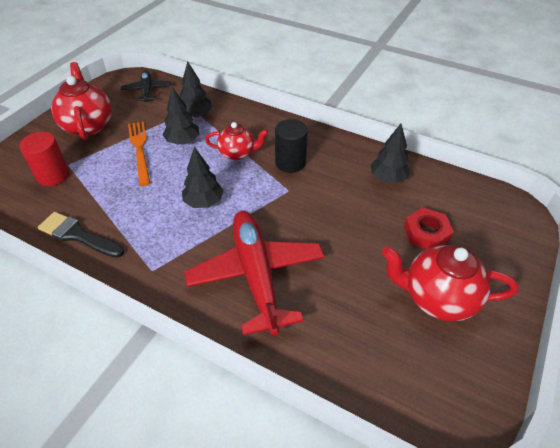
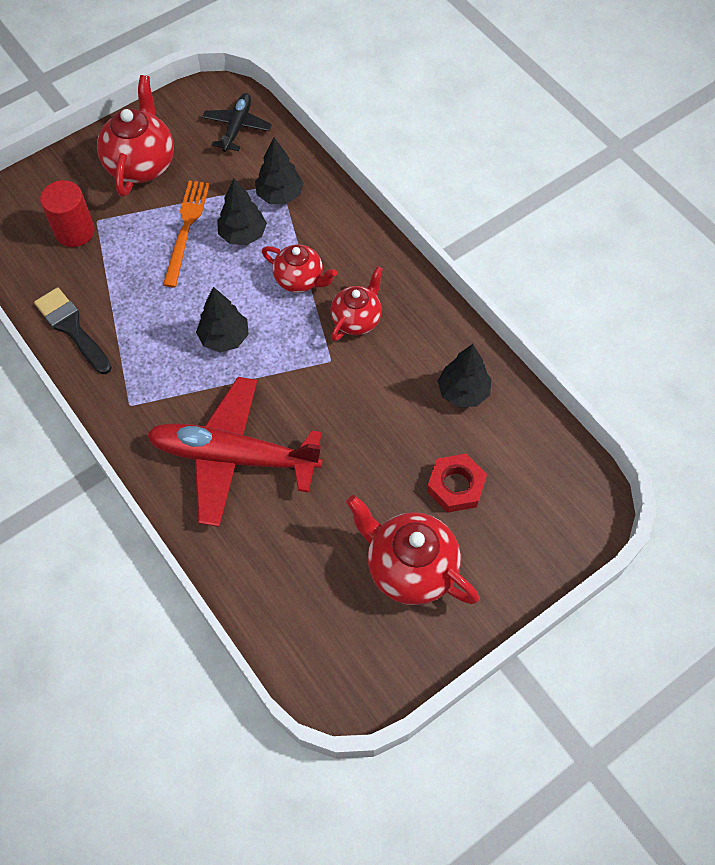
camera: 25 degrees right, 15 degrees up
red plane [184,211,325,336] -> red plane turned 90 degrees counterclockwise [147,377,323,527]
black cylinder [275,119,308,173] -> red teapot [330,266,383,341]

